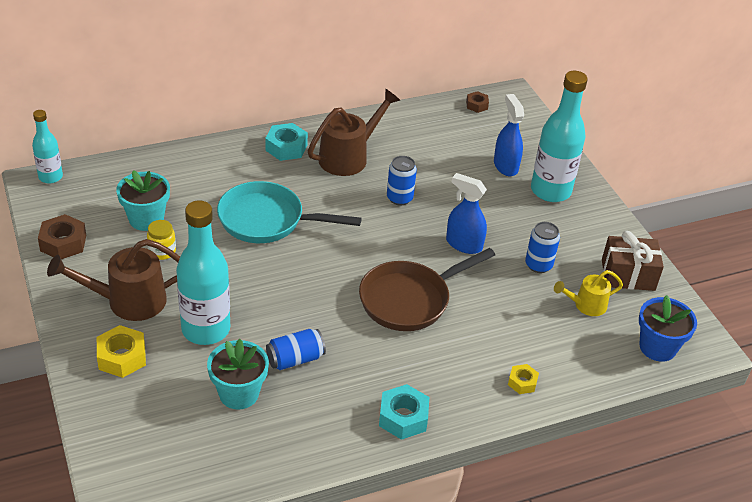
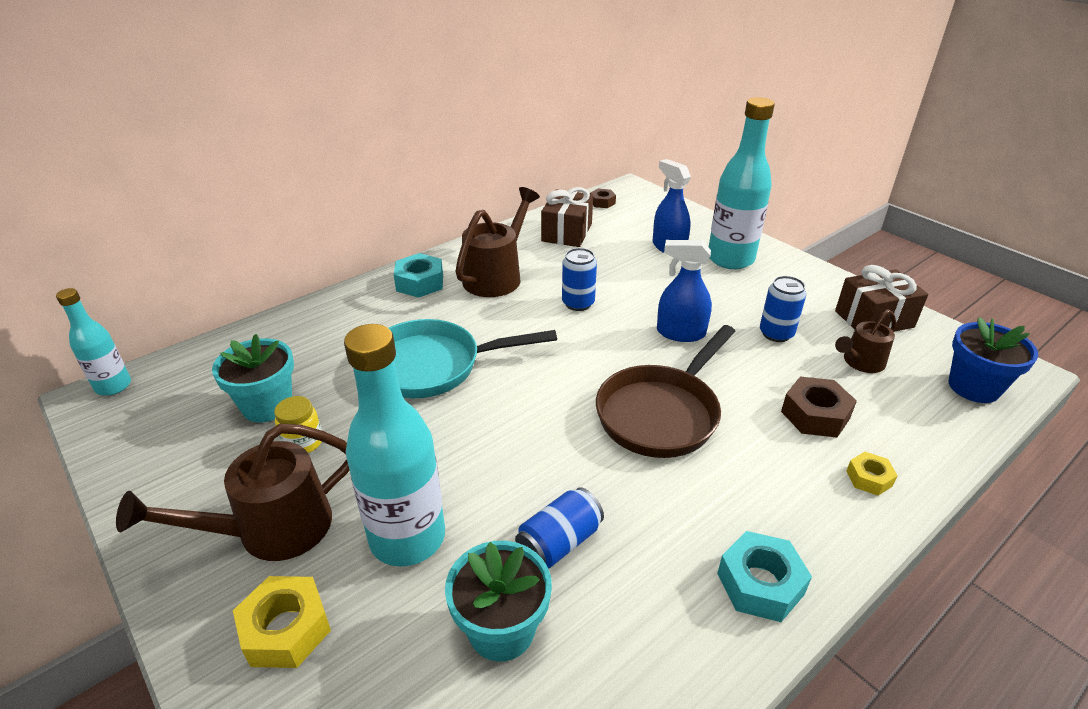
camera: 15 degrees left, 5 degrees down
brown nut [38,214,86,259] -> brown nut moved to [781,377,857,437]
yellow watering can [554,270,623,316] -> brown watering can [835,309,896,373]
none -> brown gift [541,187,593,247]

